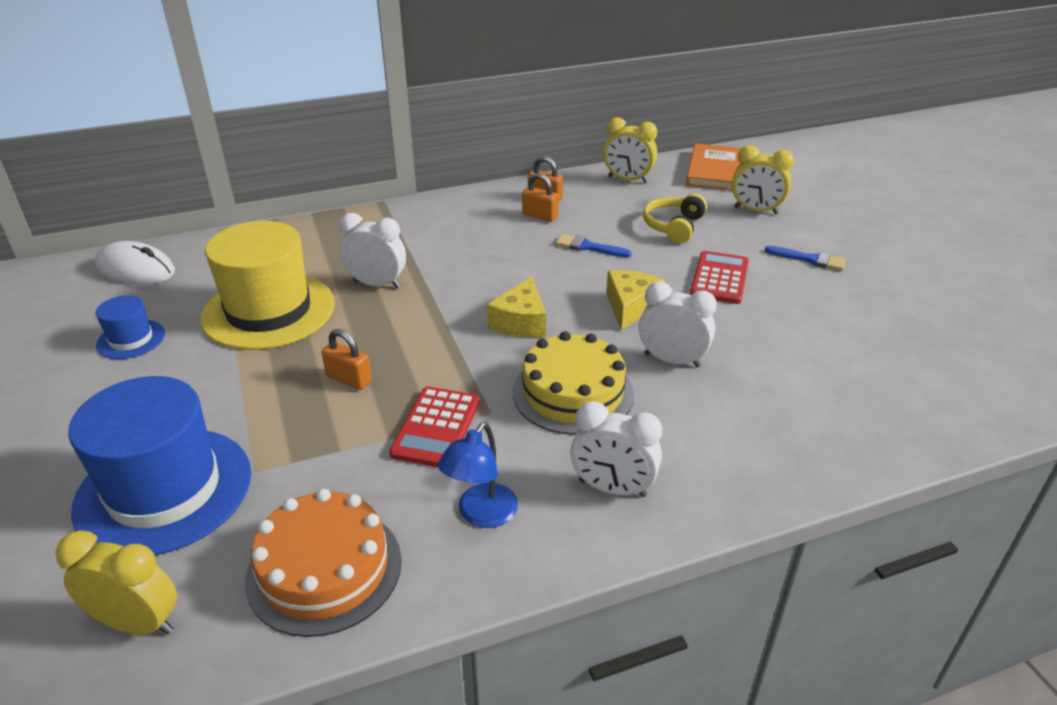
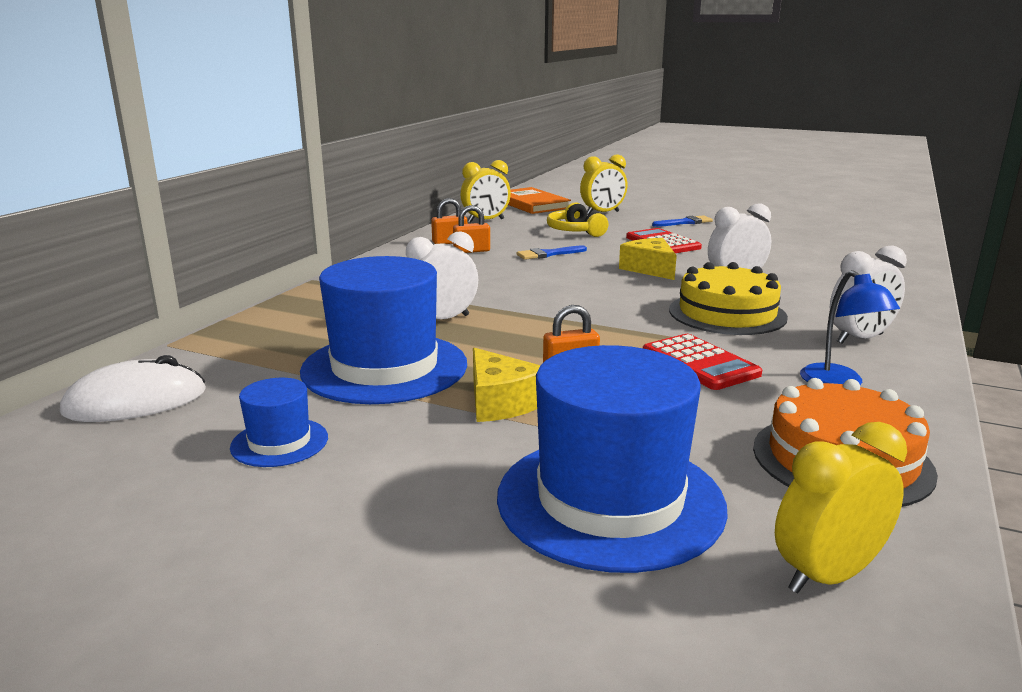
camera: 45 degrees left, 15 degrees down
yellow hat [201,221,335,350] -> blue hat [300,256,467,404]
yellow cheese [487,276,546,337] -> yellow cheese moved to [473,348,541,422]

